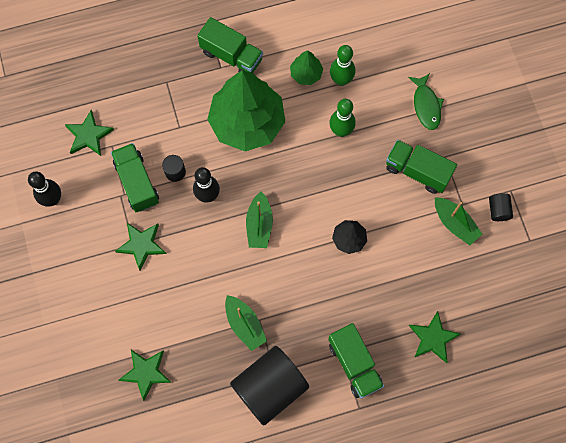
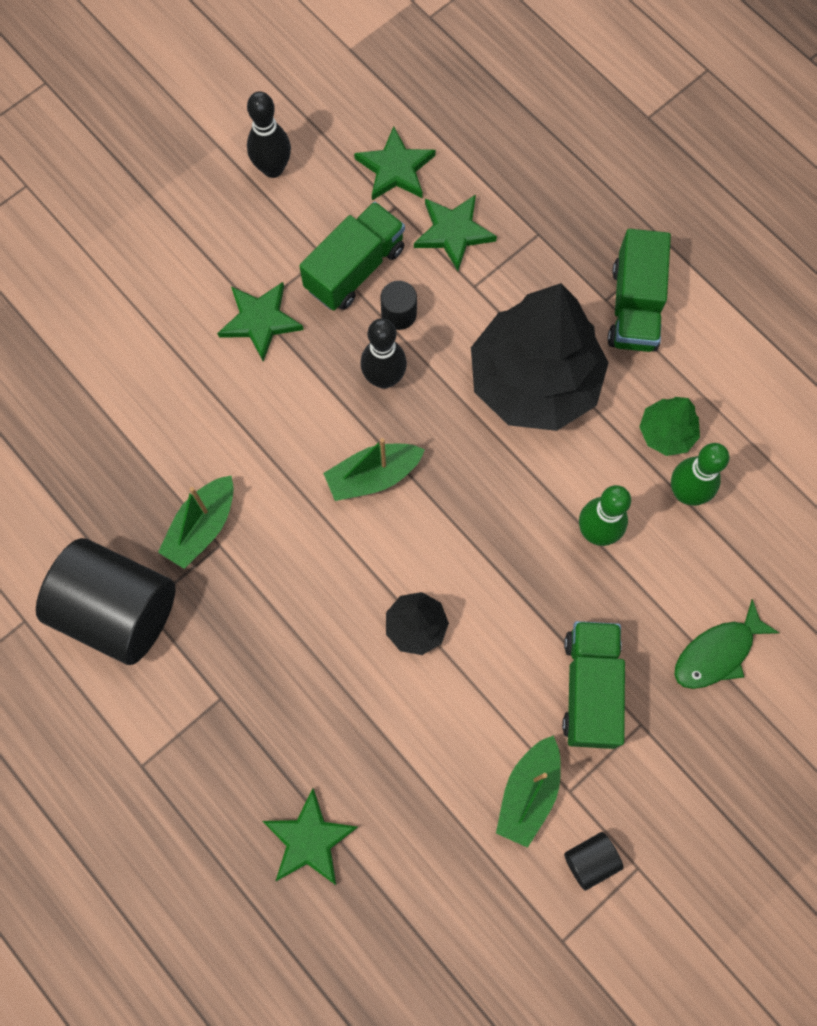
camera: 65 degrees right, 0 degrees up
green star [119,350,172,401] -> green star moved to [414,194,497,271]
green tree [207,70,285,151] -> black tree [471,283,609,431]
green truck [328,323,384,399] -> none

